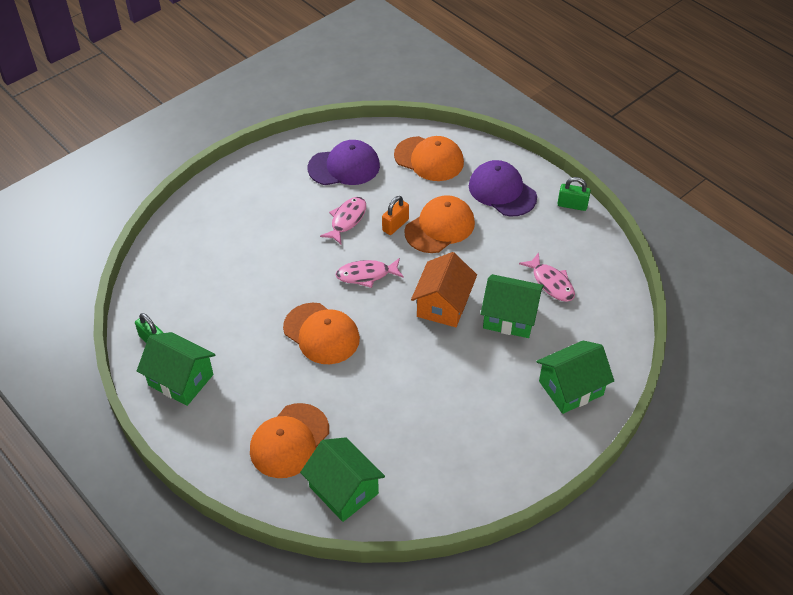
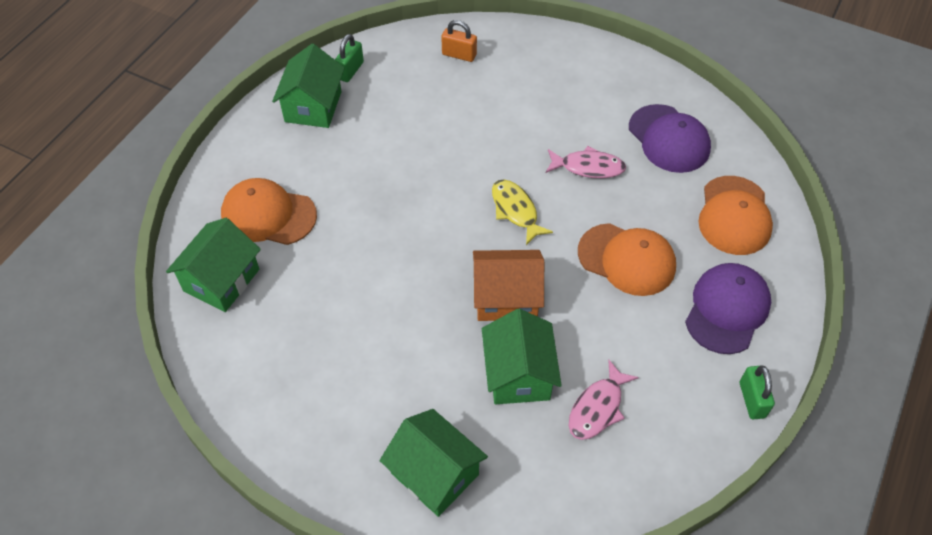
camera: 70 degrees right, 5 degrees up
orange cap [283,303,360,364] -> none
pink fish [336,258,404,288] -> yellow fish [492,179,553,245]
orange padlock [382,196,409,235] -> orange padlock moved to [441,20,477,62]

